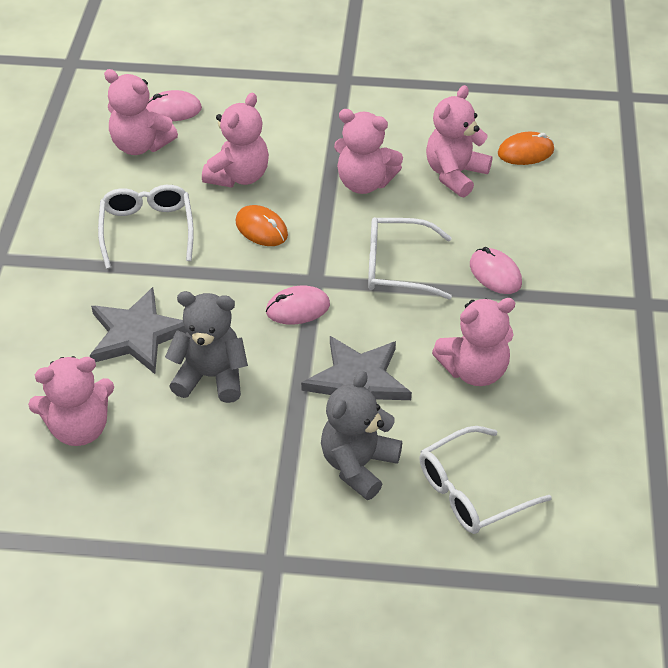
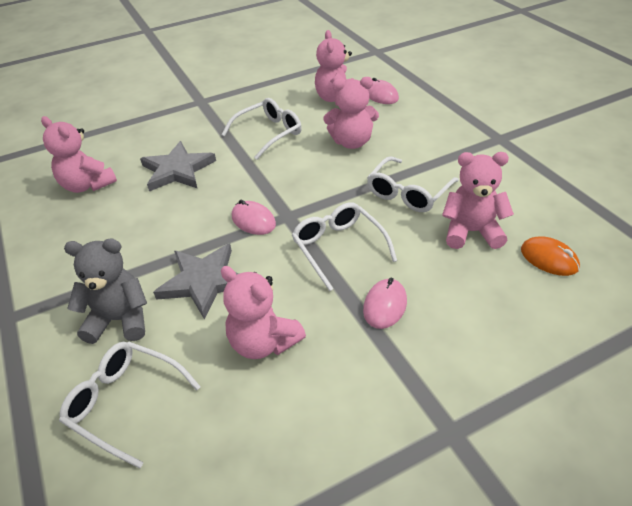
camera: 60 degrees right, 5 degrees down
grey teddy bear [165,291,248,403] -> none
orange mouse [236,205,288,246] -> none
pink teddy bear [334,109,403,194] -> white glasses [367,156,459,212]

